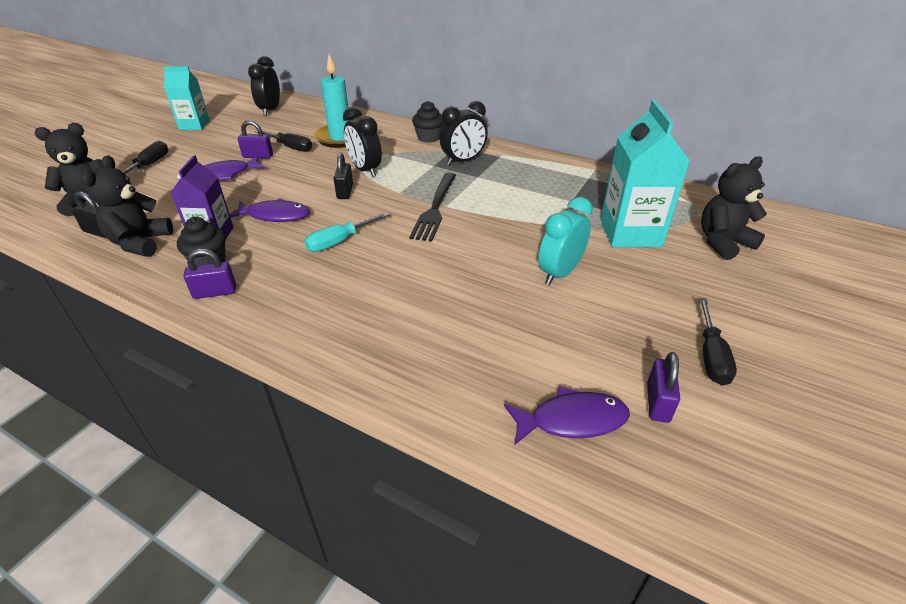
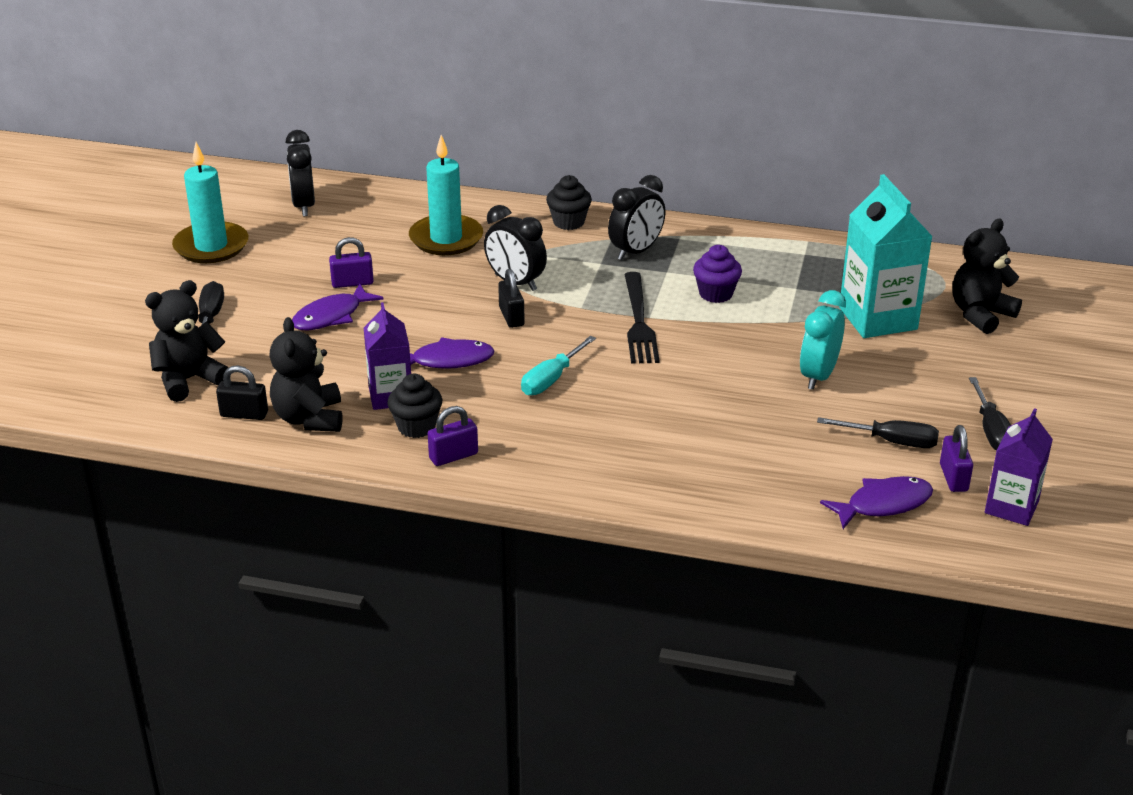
camera: 15 degrees left, 5 degrees down
turquoise carton [163,66,210,130] -> turquoise candle [172,142,248,263]
black screwdriver [254,130,312,152] -> black screwdriver moved to [817,417,939,448]
none -> purple cupcake [693,245,742,303]
none -> purple carton [985,408,1053,526]

